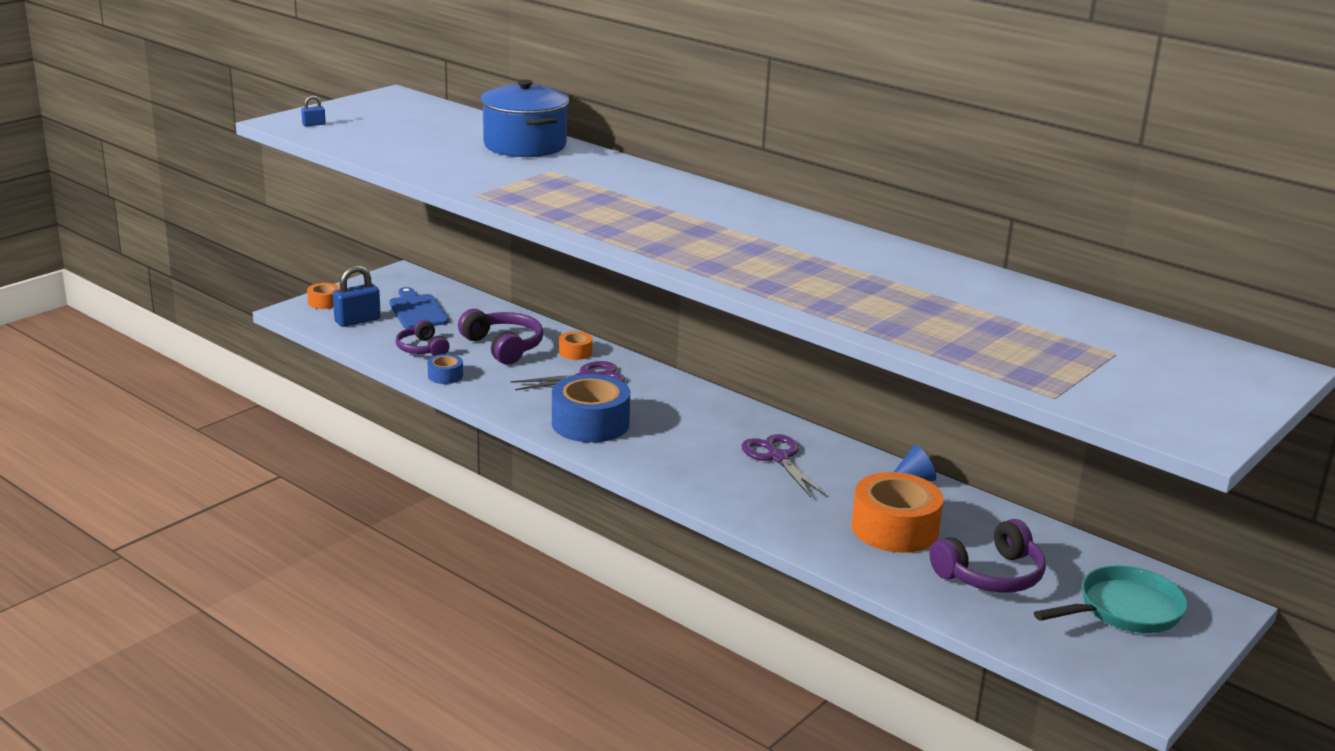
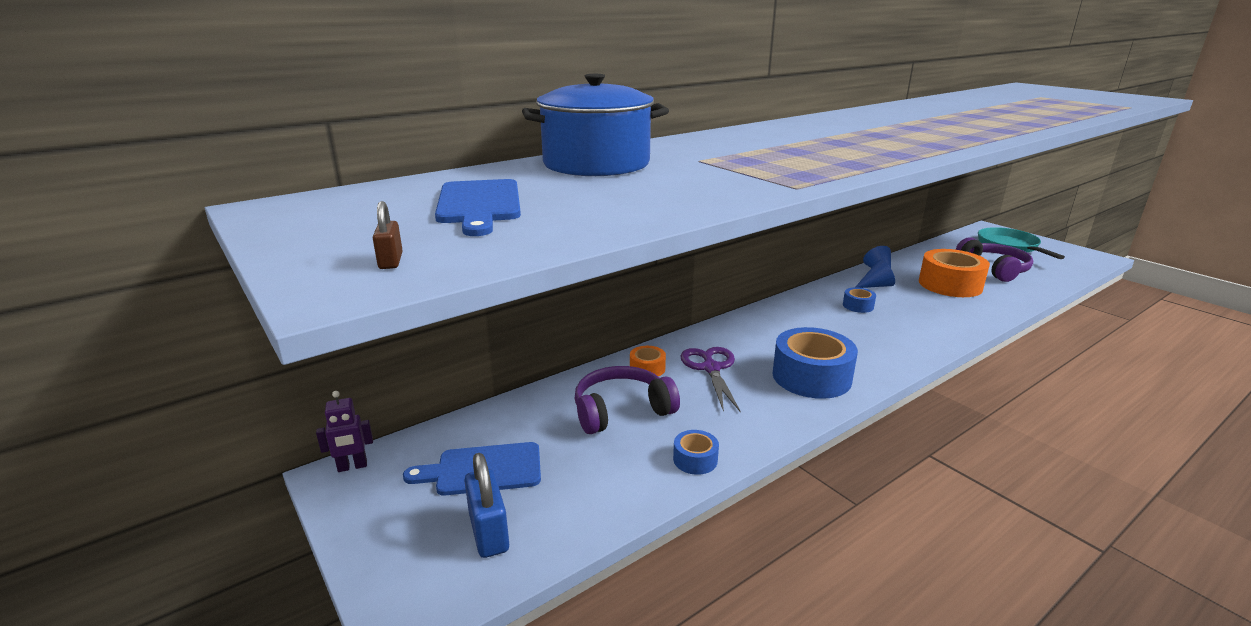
camera: 75 degrees left, 0 degrees up
blue padlock [301,96,326,126] -> brown padlock [373,201,403,269]
orange tape [307,283,340,309] -> none
purple headphones [396,320,449,356] -> none
purple scissors [742,434,826,497] -> blue tape [843,287,876,313]
none -> purple robot [316,391,373,472]
none -> blue cutting board [435,179,521,236]
none -> blue cone [856,259,895,288]

